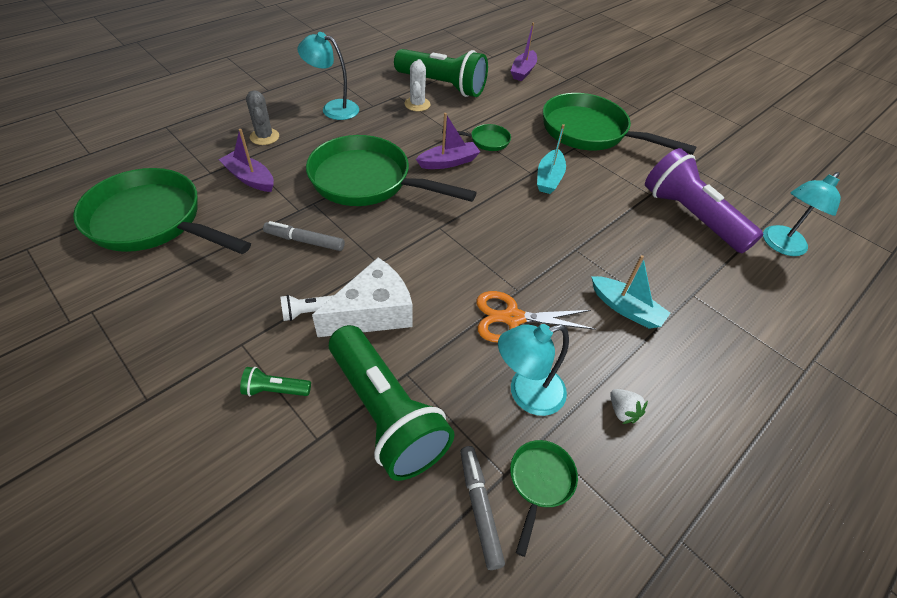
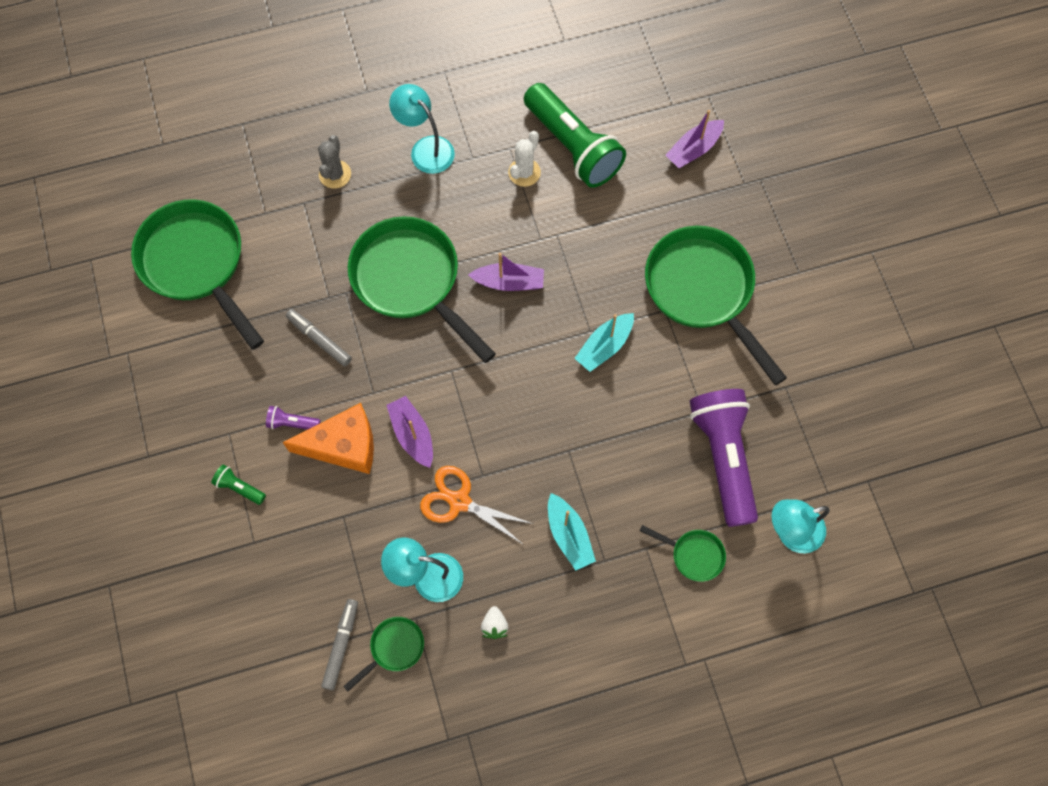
camera: 30 degrees right, 20 degrees up
purple boat [219,129,274,192] -> purple boat moved to [387,396,433,468]
white flashlight [280,295,334,321] -> purple flashlight [266,406,321,430]
white cheese [312,257,413,337] -> orange cheese [283,403,374,474]
green flashlight [329,325,455,481] -> none
green pan [442,124,511,151] -> green pan moved to [640,525,726,582]

